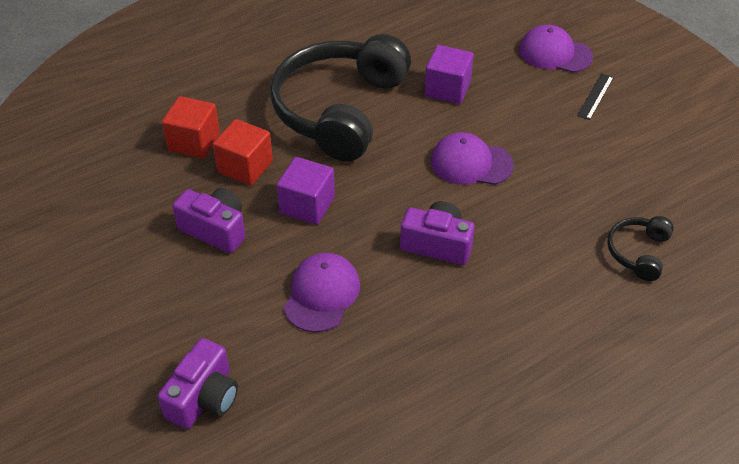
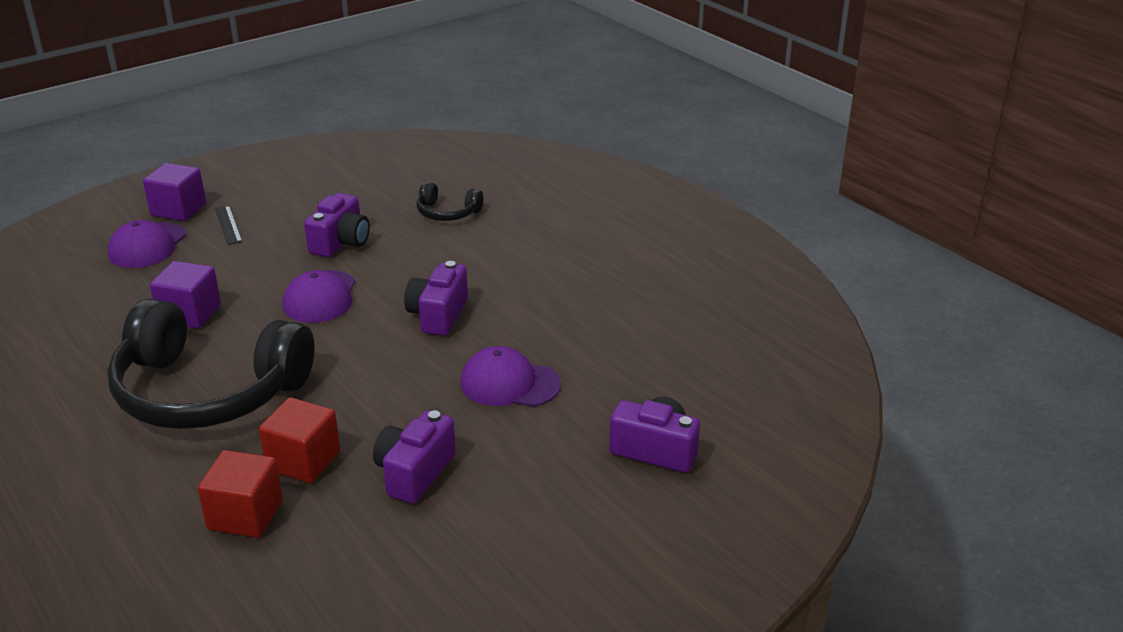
camera: 95 degrees left, 15 degrees down
purple cube [277,157,335,225] -> purple cube moved to [143,163,206,221]
black ruler [577,73,614,120] -> black ruler turned 45 degrees clockwise [215,206,242,245]
none -> purple camera [304,193,370,257]

